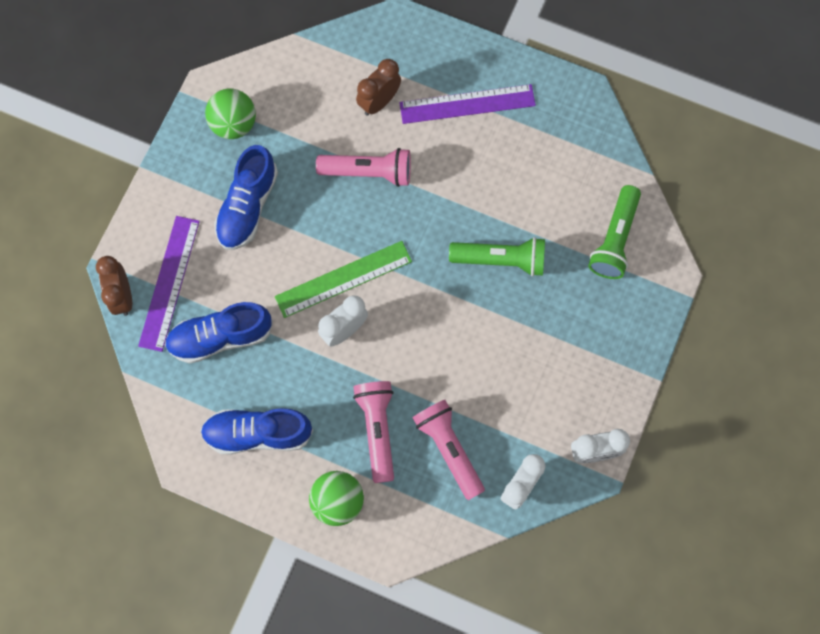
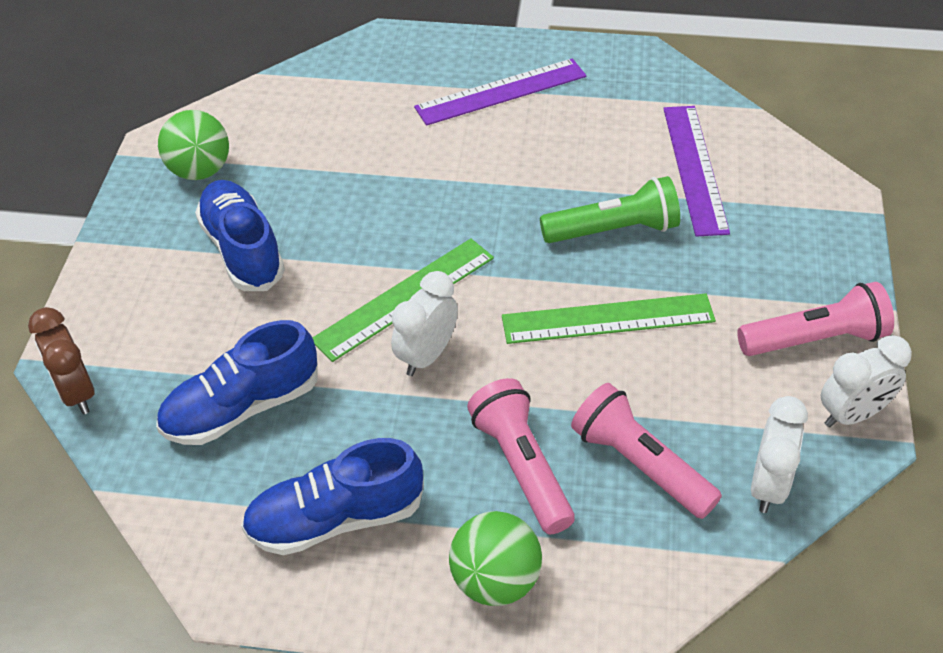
camera: 15 degrees left, 25 degrees down
purple ruler [138,216,200,352] -> purple ruler moved to [663,106,730,237]
blue shoe [214,145,278,250] -> blue shoe turned 150 degrees clockwise [195,180,285,291]
pink flashlight [316,148,411,187] -> pink flashlight moved to [737,282,894,356]
brown clock [356,59,401,116] -> none
green flashlight [588,185,641,279] -> none
none -> green ruler [502,293,716,344]

